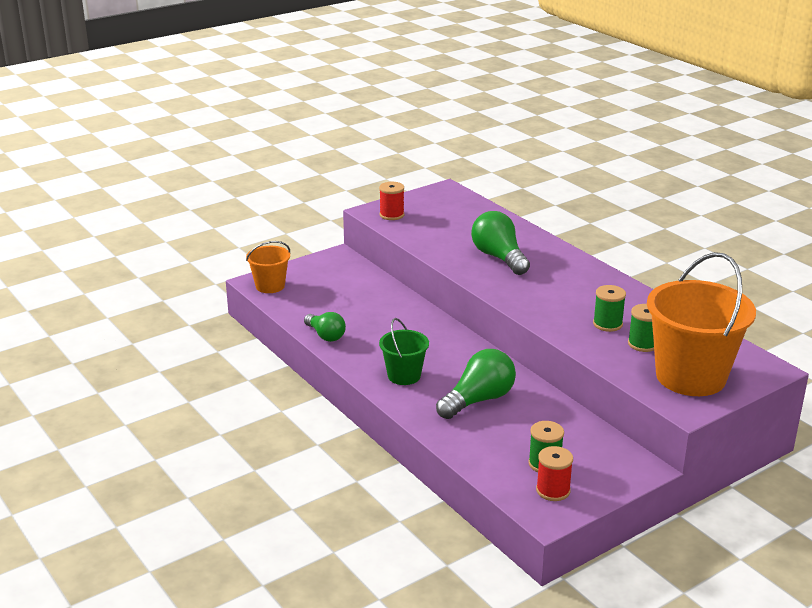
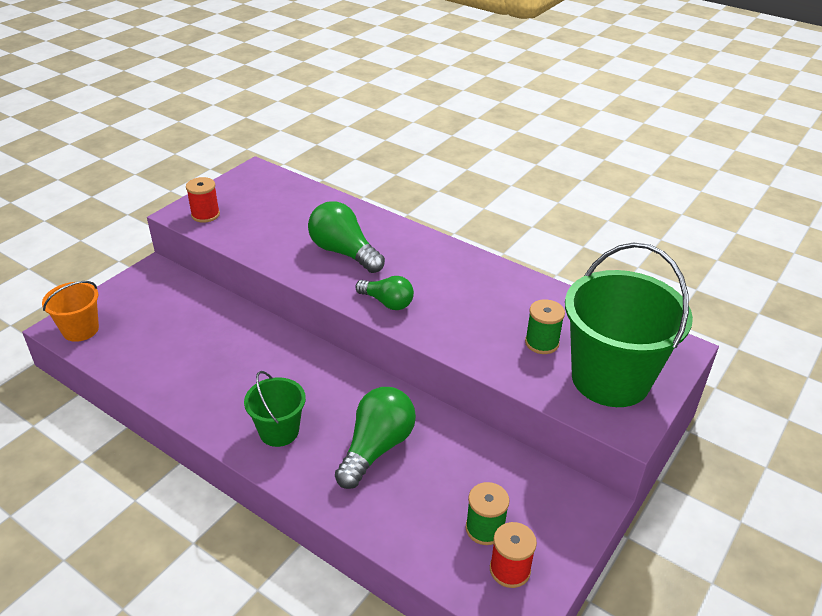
camera: 20 degrees left, 10 degrees up
green light bulb [304,312,346,342] -> green light bulb moved to [355,276,414,310]
green spool [593,285,626,332] -> none
orange bucket [647,252,756,396] -> green bucket [565,243,693,407]

